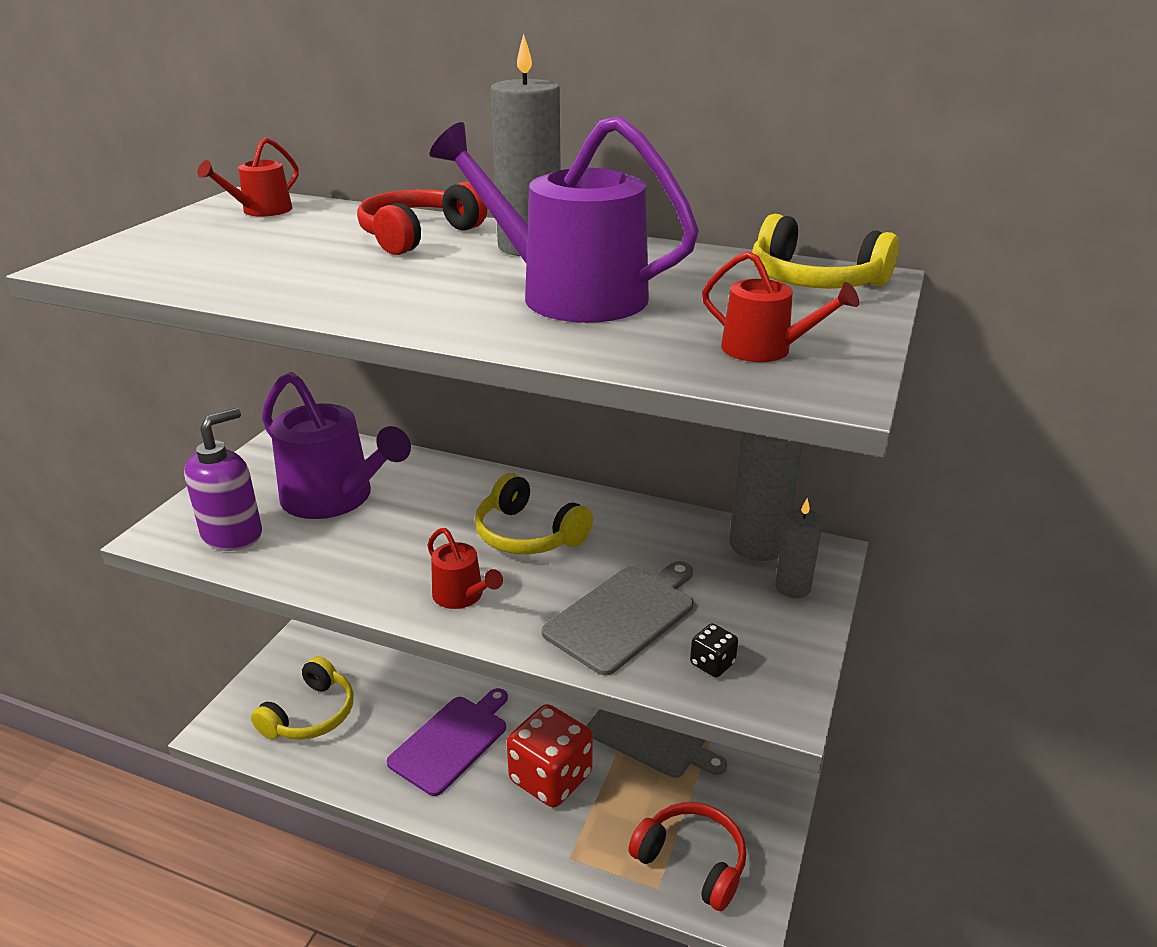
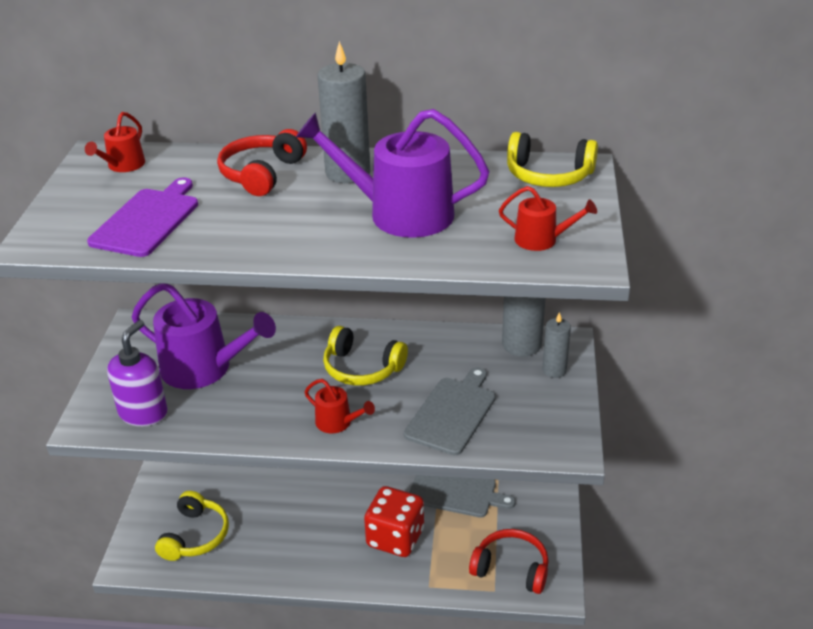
camera: 15 degrees left, 5 degrees up
purple cutting board [387,688,508,796] -> purple cutting board moved to [87,178,198,257]
black dice [690,623,738,677] -> none

